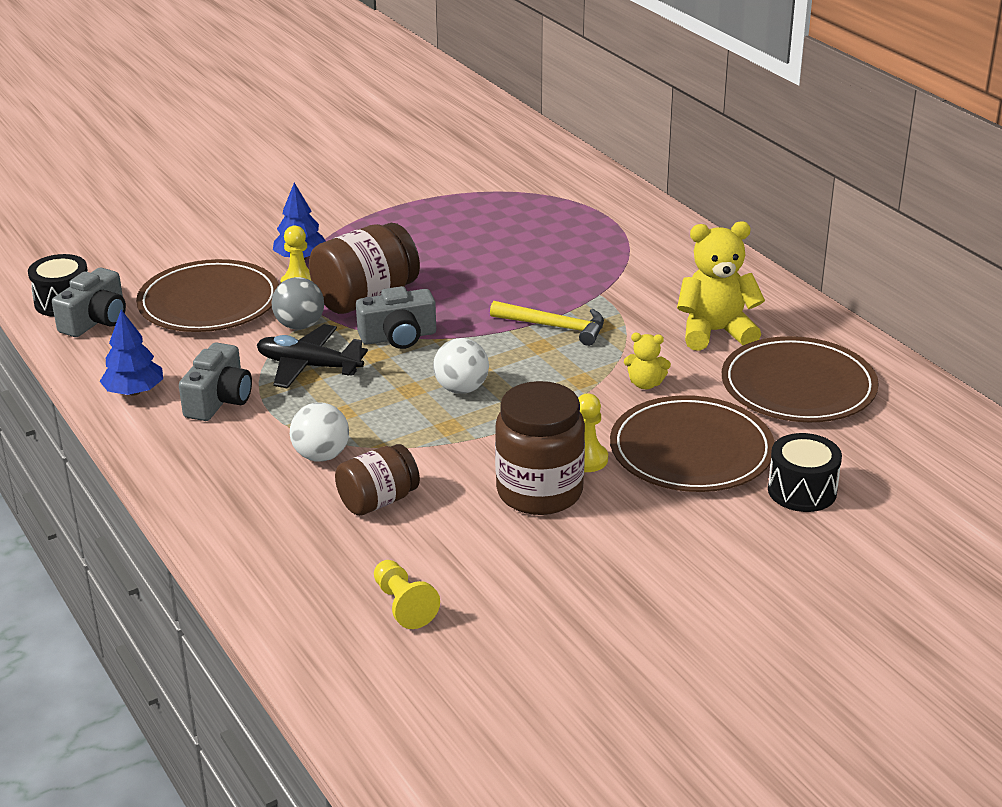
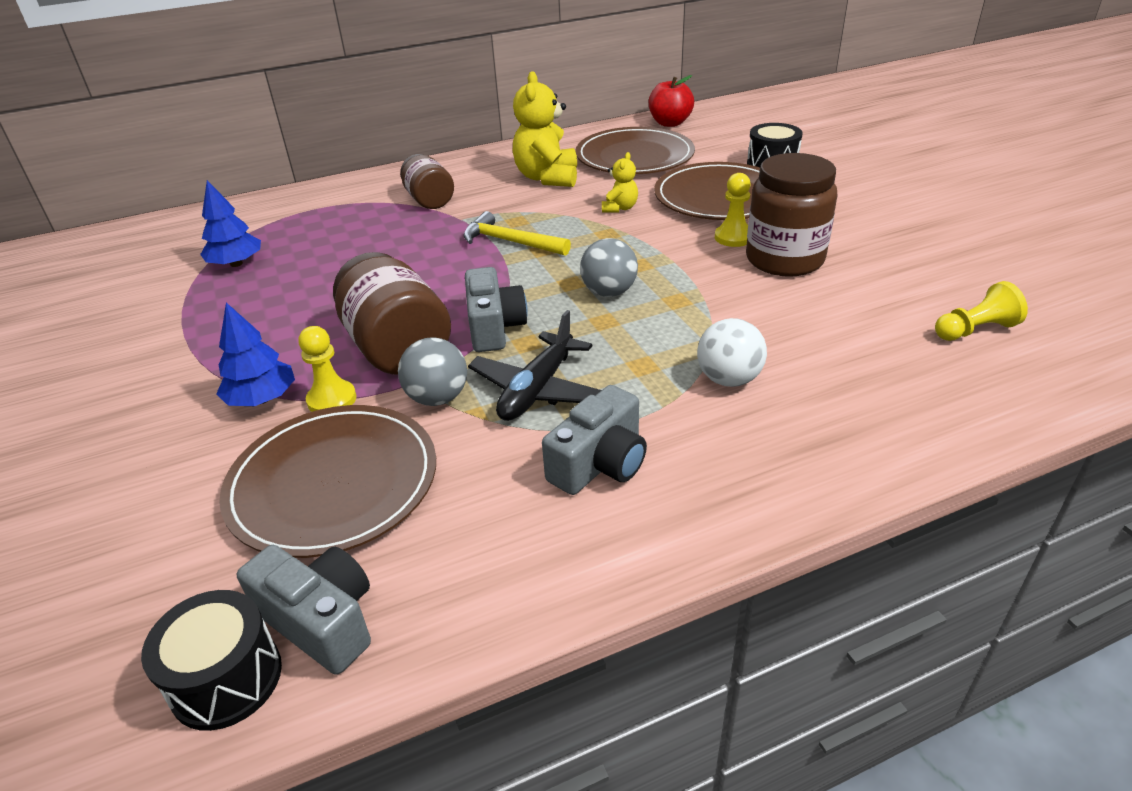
camera: 80 degrees left, 5 degrees up
blue tree [100,310,163,396] -> blue tree moved to [200,180,261,267]
grey camera [179,342,252,421] -> grey camera turned 105 degrees clockwise [542,385,647,495]
brown jar [335,444,420,516] -> brown jar moved to [400,154,454,209]
white ball [433,338,489,394] -> grey ball [580,238,638,297]
yellow hammer [490,301,604,346] -> yellow hammer turned 90 degrees counterclockwise [463,211,571,256]
none -> red apple [649,75,694,127]

